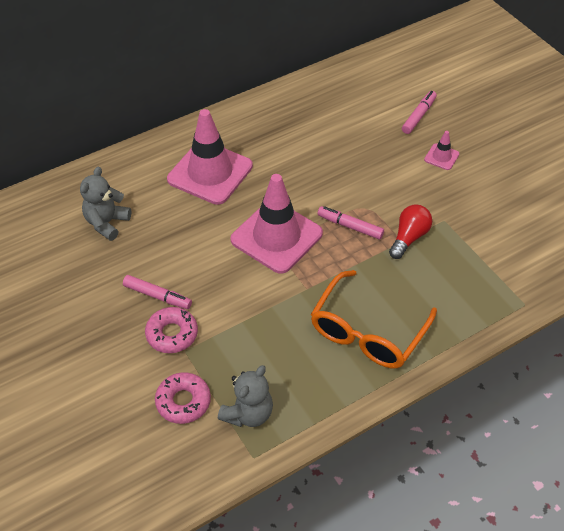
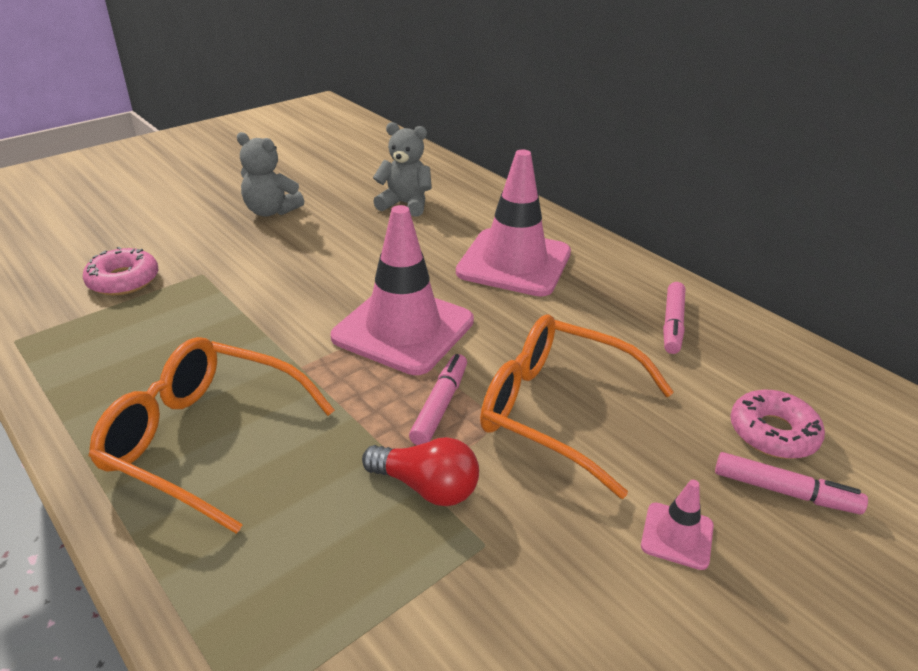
camera: 80 degrees right, 15 degrees down
pink marker [123,275,192,309] -> pink marker moved to [663,282,685,354]
pink donut [145,307,198,353] -> pink donut moved to [730,390,825,459]
grey teddy bear [218,365,273,427] -> grey teddy bear moved to [237,132,304,217]
none -> orange glasses [480,314,674,499]

